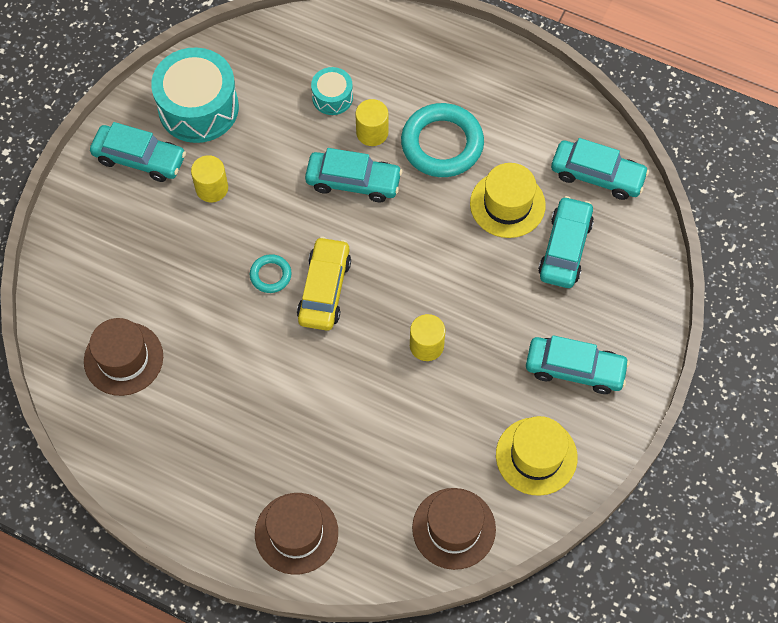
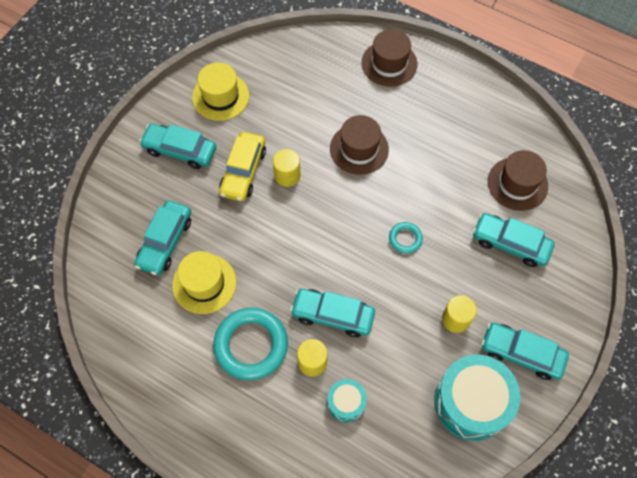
camera: 175 degrees left, 0 degrees up
yellow car [297,236,351,331] -> yellow car moved to [219,132,266,202]
brown hat [412,488,496,570] -> brown hat moved to [330,115,389,175]
turquoise car [551,138,649,200] -> turquoise car moved to [473,213,555,267]

